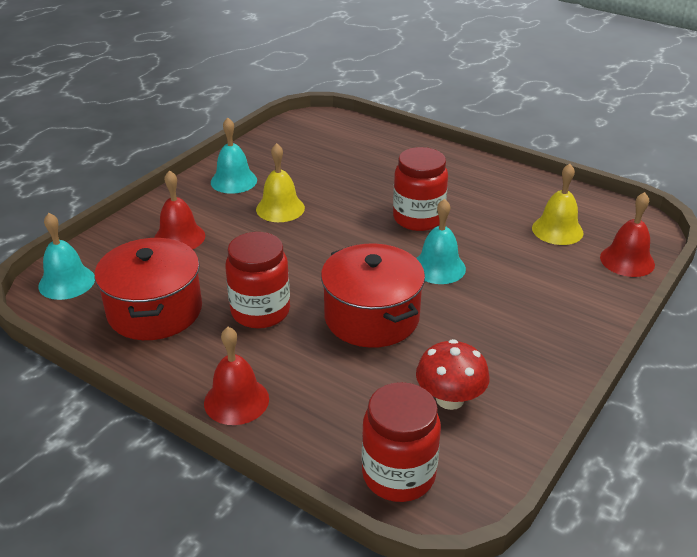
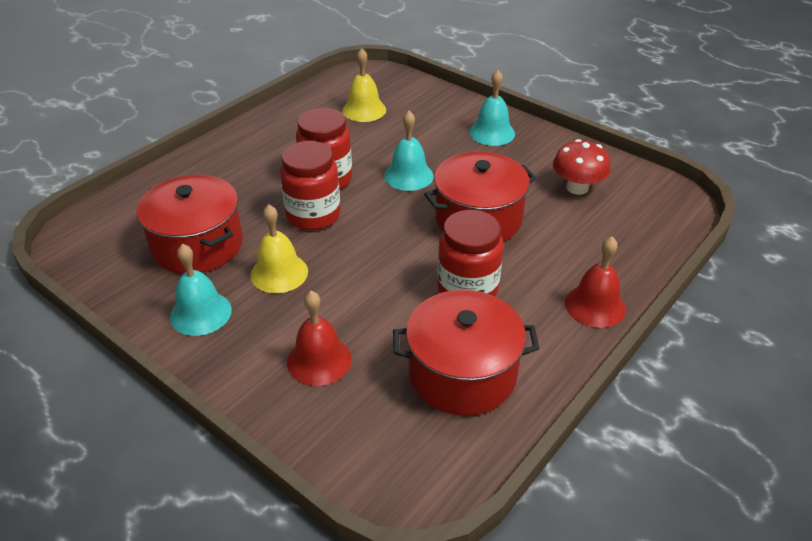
camera: 85 degrees left, 5 degrees up
turquoise bell [38,213,95,300] -> turquoise bell moved to [469,70,515,146]
red jar [362,382,441,502] -> red jar moved to [280,141,340,230]
red bell [600,192,655,277] -> none
none -> red pot [137,174,243,274]

